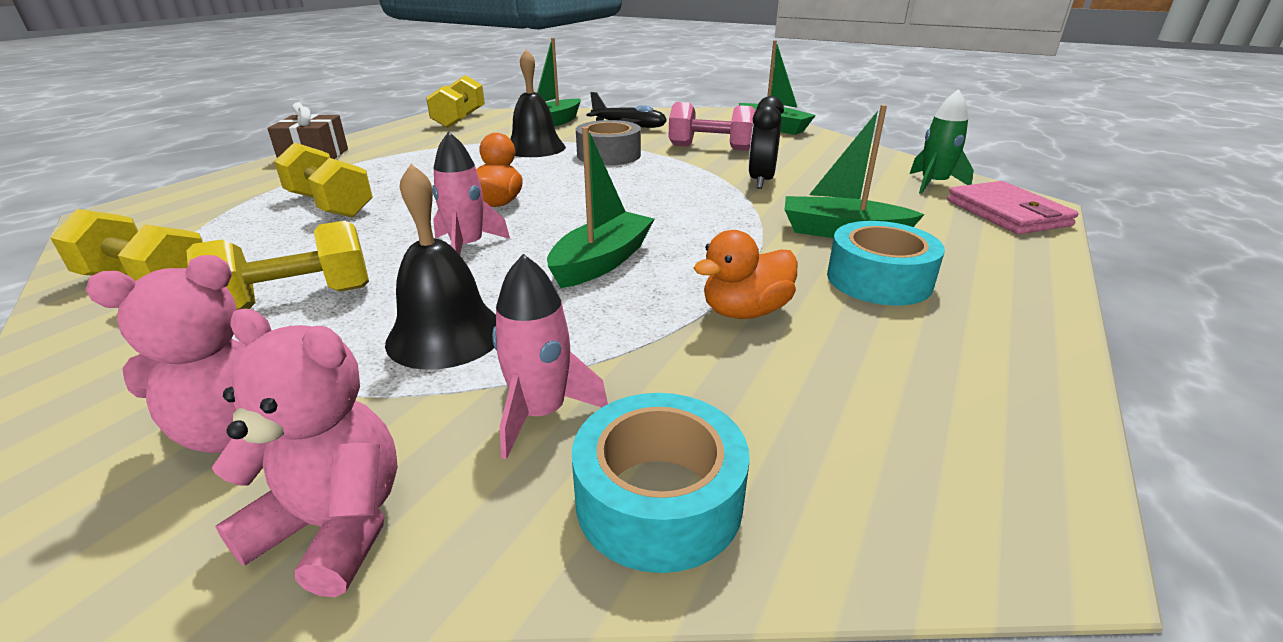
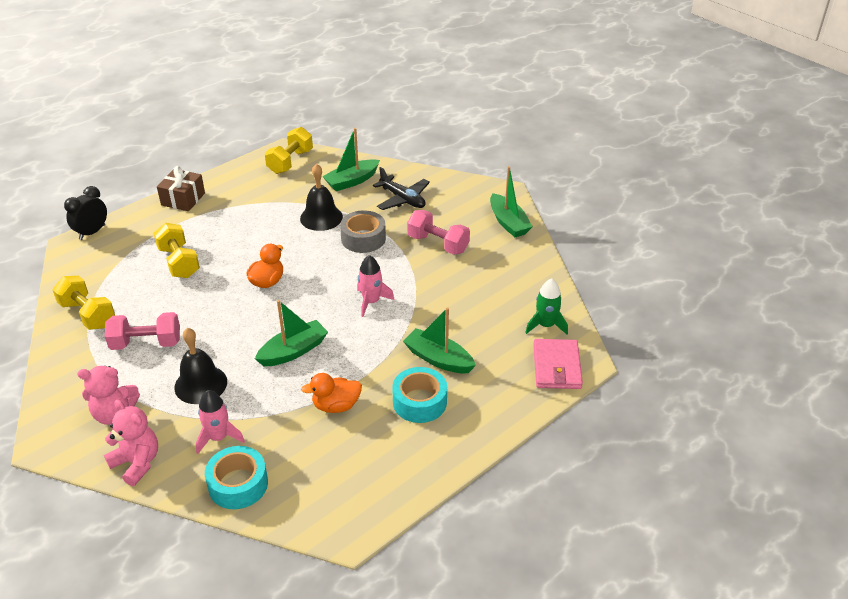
camera: 20 degrees right, 10 degrees up
yellow dumbbell [187,221,369,310] -> pink dumbbell [105,312,180,350]
pink rocket [432,131,510,255] -> pink rocket moved to [357,255,395,317]
black clock [748,96,784,189] -> black clock moved to [64,186,107,240]

